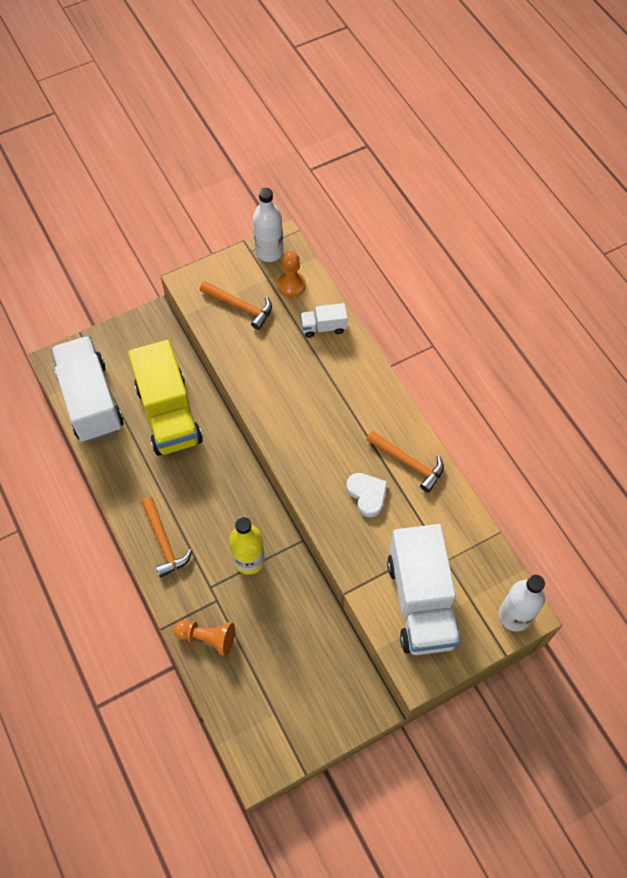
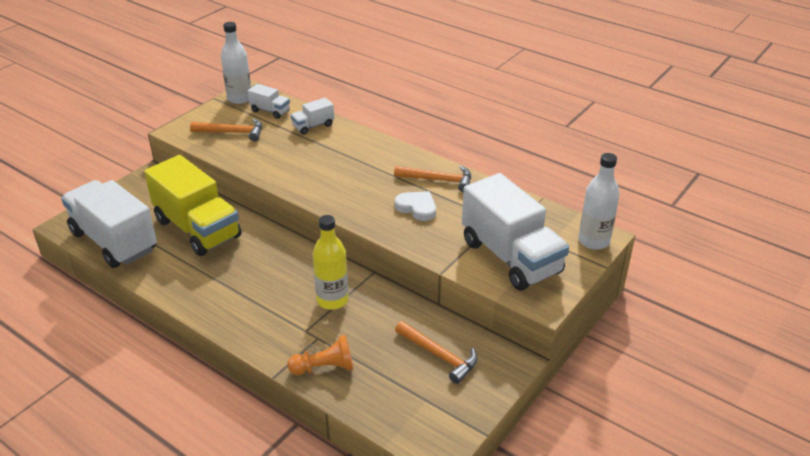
camera: 25 degrees left, 25 degrees down
orange hammer [141,497,192,578] -> orange hammer moved to [395,321,478,384]
orange pawn [277,251,306,297] -> white truck [248,84,290,119]

